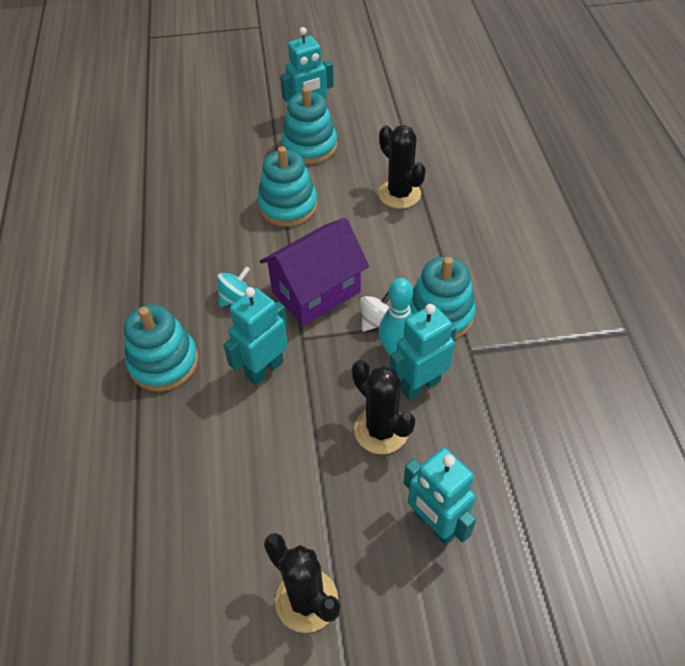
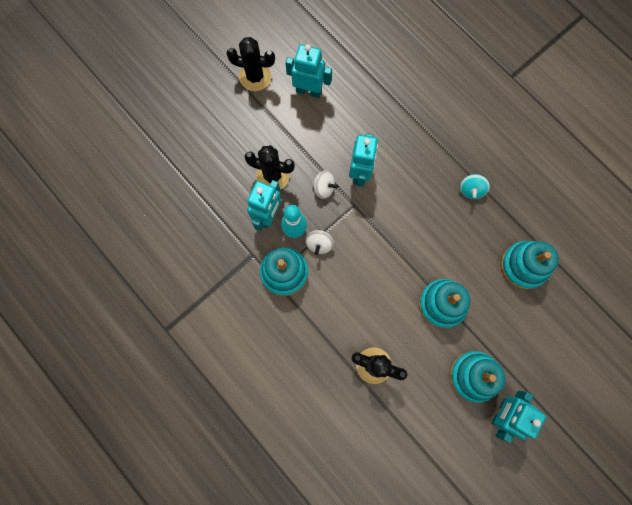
camera: 145 degrees right, 25 degrees up
turquoise stacking toy [124,305,198,391] -> turquoise stacking toy moved to [501,241,559,289]
turquoise spinning top [217,266,250,307] -> turquoise spinning top moved to [460,174,490,199]
purple house [260,218,369,326] -> none
turquoise robot [403,448,476,545] -> turquoise robot moved to [285,44,332,98]
none -> white spinning top [311,170,339,199]

